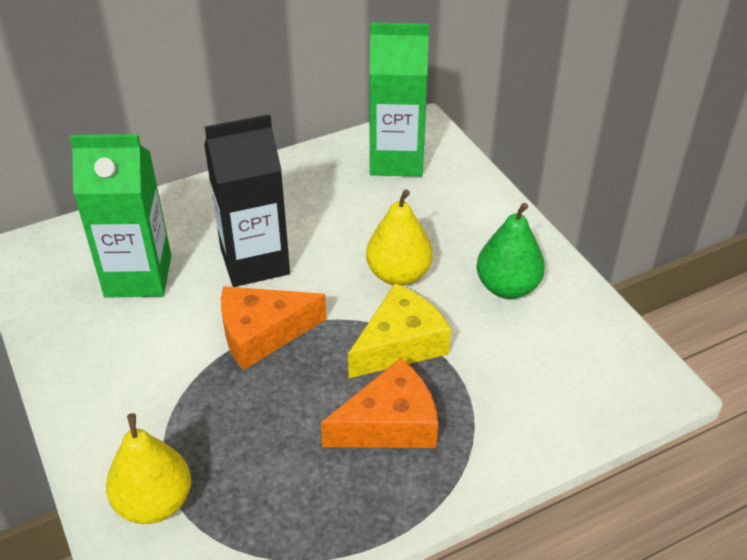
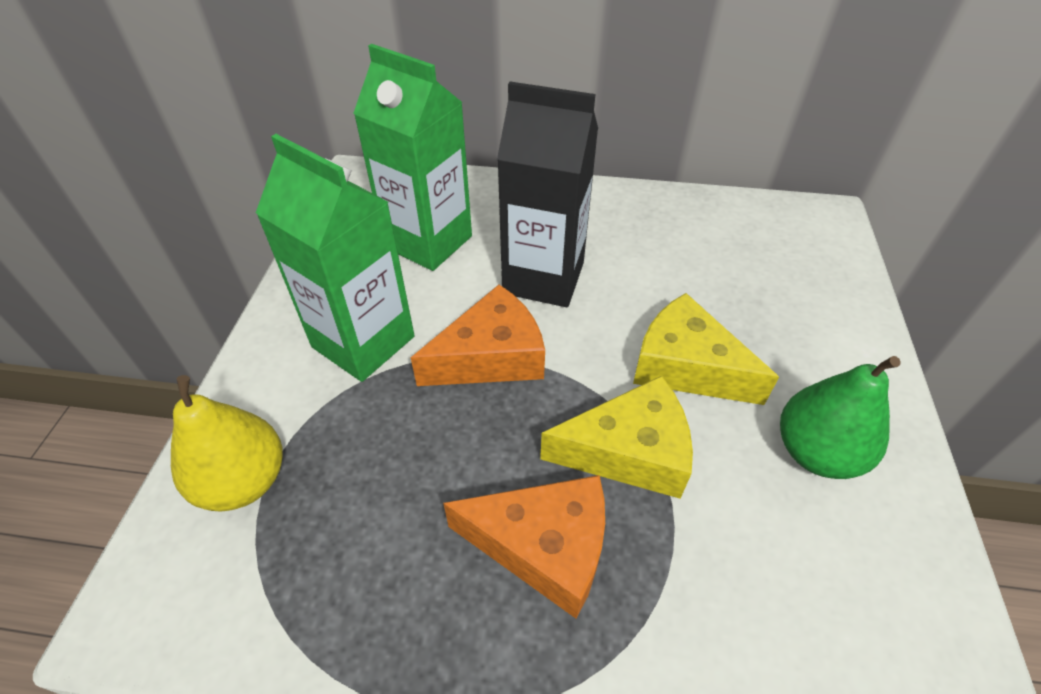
camera: 35 degrees right, 5 degrees up
orange cheese [221,286,327,370] -> orange cheese turned 135 degrees clockwise [411,285,545,386]
yellow pear [366,189,433,286] -> yellow cheese [633,293,779,405]
green carton [369,23,429,177] -> green carton moved to [256,134,414,382]

